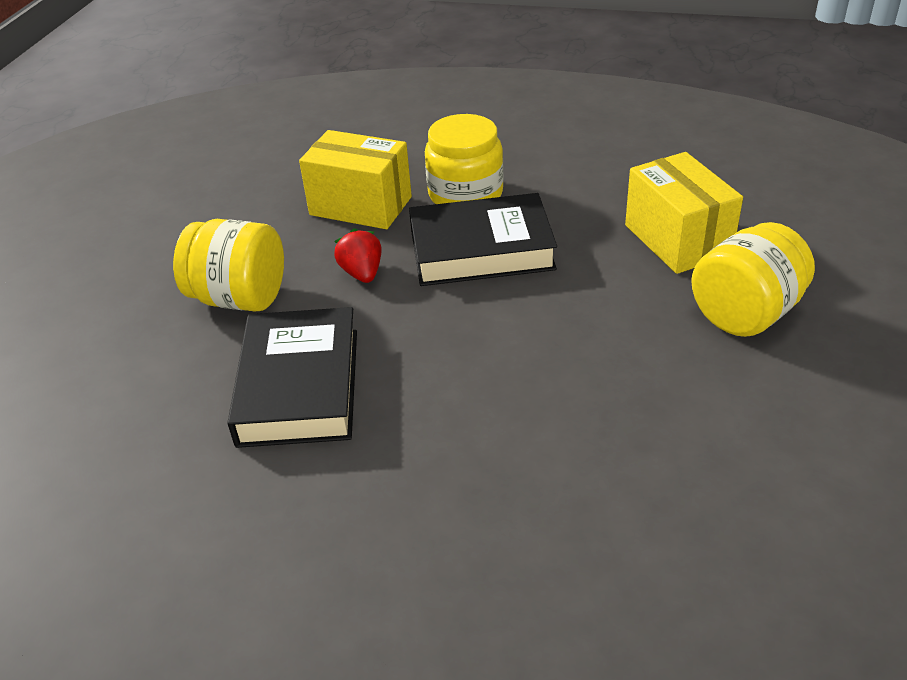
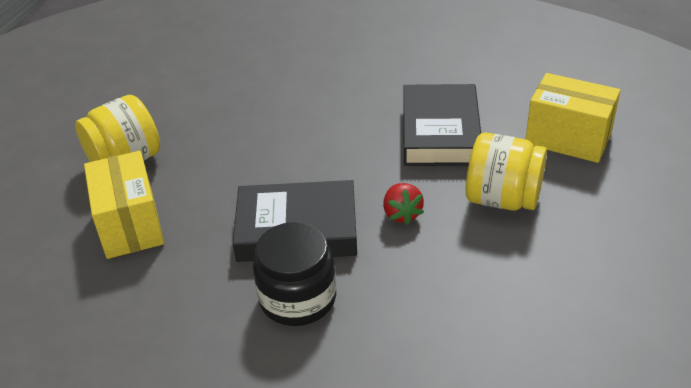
camera: 175 degrees left, 0 degrees up
yellow box [299,130,412,229] -> yellow box moved to [526,73,620,163]
yellow jar [425,114,504,204] -> black jar [253,222,336,326]

